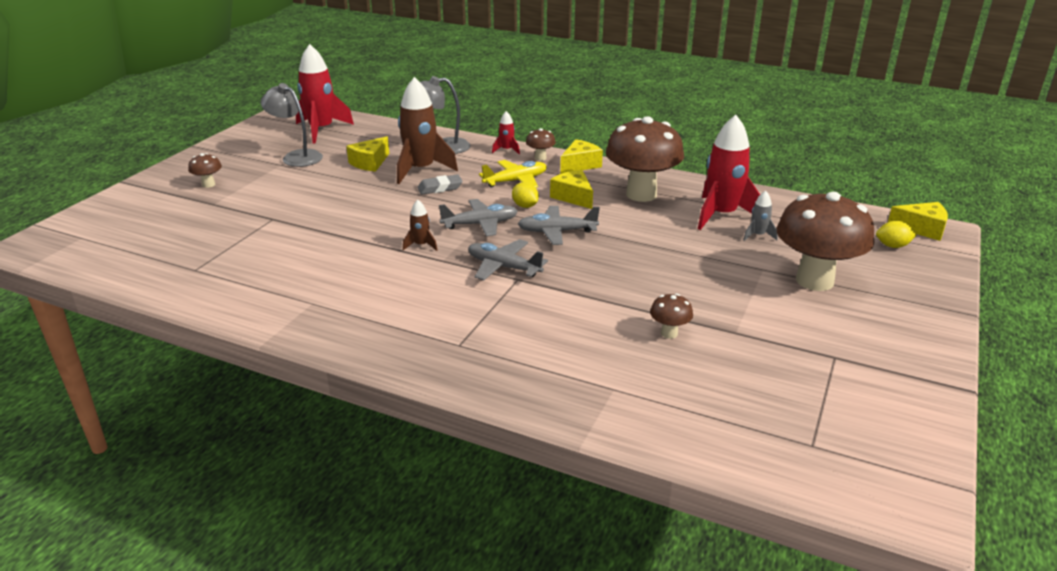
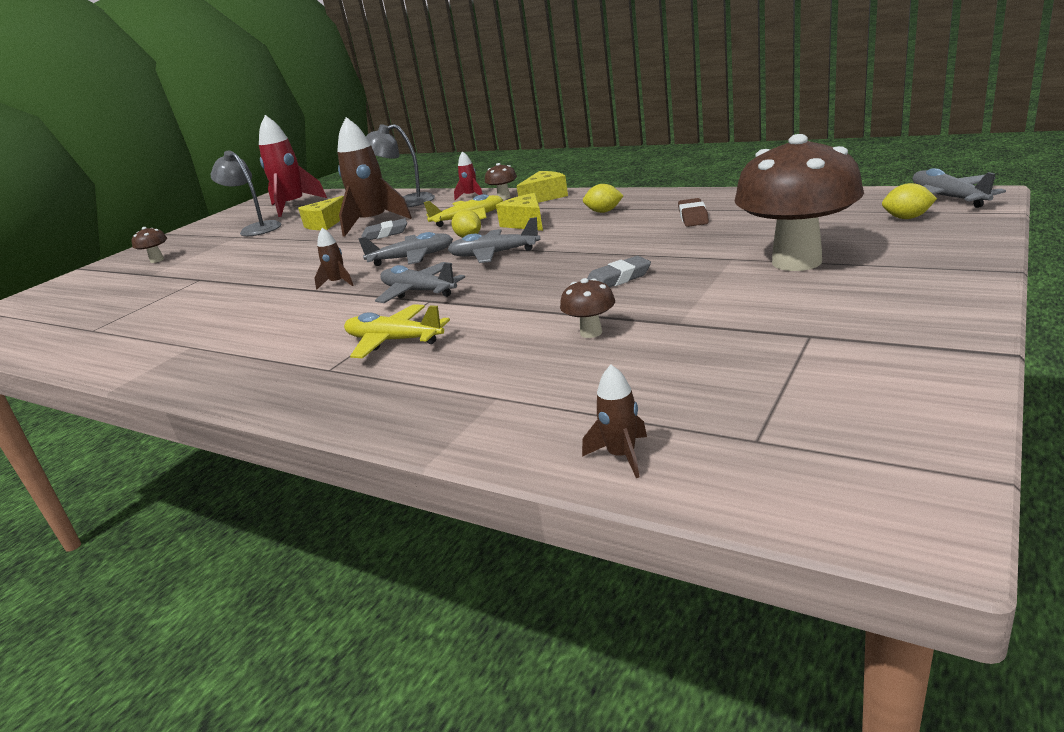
camera: 10 degrees right, 5 degrees down
brown mushroom [606,116,684,202] -> yellow lemon [583,184,624,213]
red rocket [698,115,760,230] -> brown eraser [678,198,709,227]
grey rocket [743,190,778,241] -> none
yellow cheese [888,202,948,241] -> grey plane [912,168,1006,208]
none -> yellow plane [344,304,450,358]
none -> brown rocket [582,365,647,478]
none -> grey eraser [587,256,651,287]

